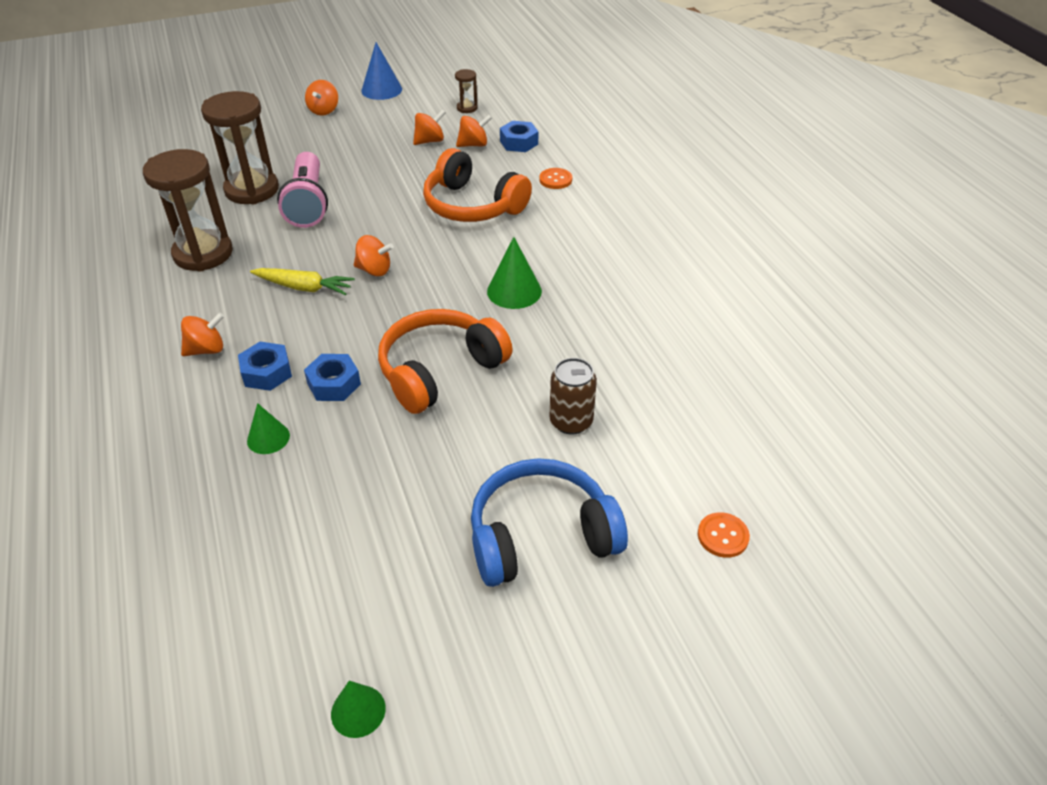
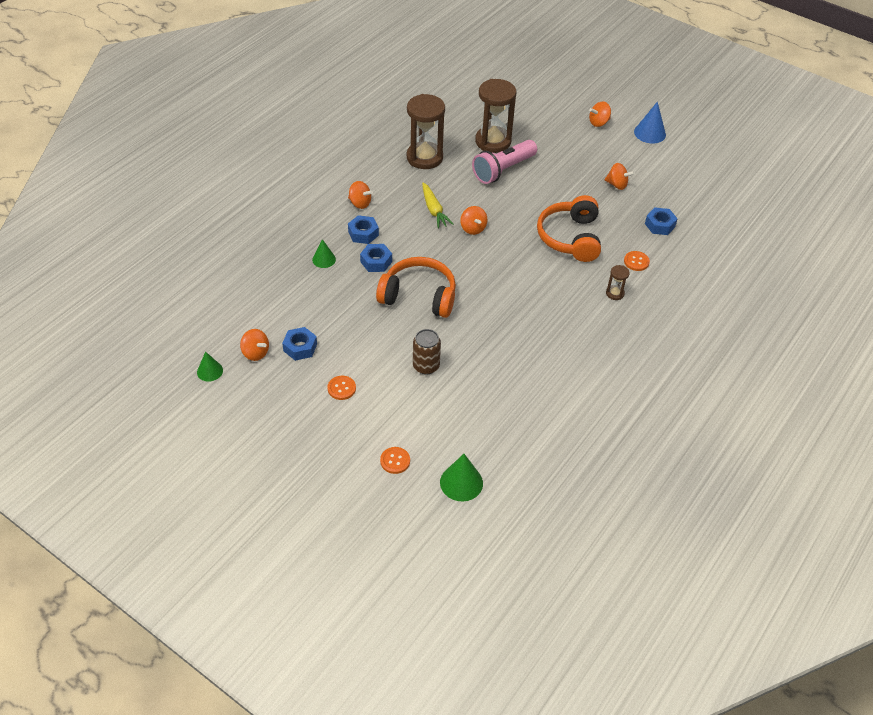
camera: 55 degrees right, 5 degrees up
brown hourglass [455,69,478,113] -> brown hourglass moved to [606,265,630,300]
orange spinning top [456,115,492,147] -> orange spinning top moved to [240,329,269,361]
blue headphones [471,458,628,587] -> orange button [327,376,356,400]
green cone [487,237,542,309] -> green cone moved to [440,454,483,501]
none -> blue nut [282,327,317,361]

